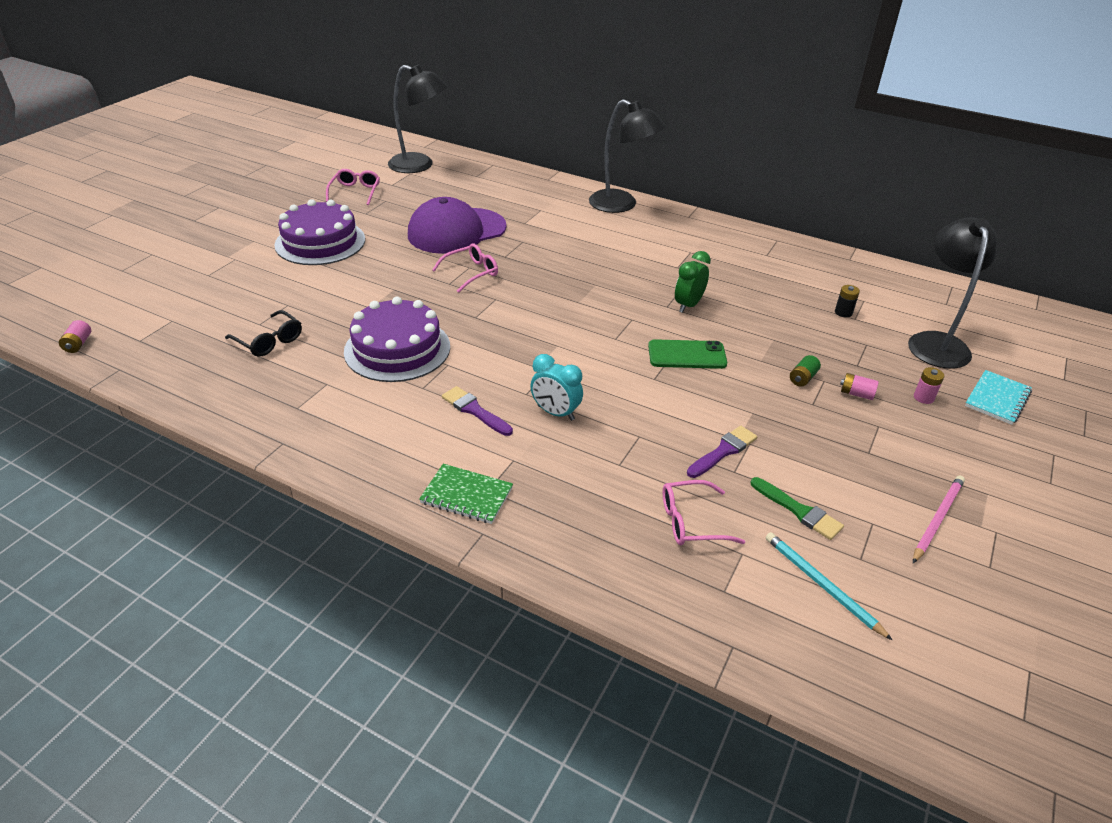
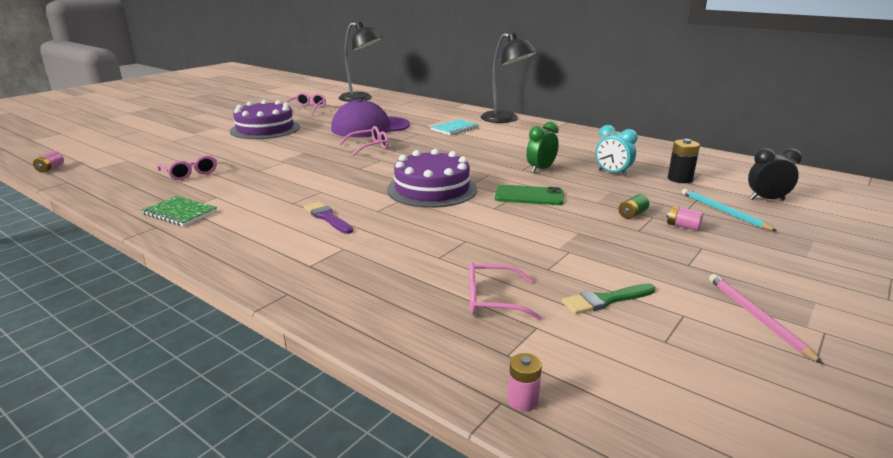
camera: 10 degrees right, 15 degrees down
black glasses [225,310,302,357] -> pink glasses [157,154,217,180]
purple cake [344,297,450,382] -> purple cake moved to [387,149,477,208]
green notebook [419,464,513,524] -> green notebook moved to [142,196,217,226]
turquoise clock [530,354,583,421] -> turquoise clock moved to [595,125,638,177]
purple brush [687,426,757,478] -> none
green brush [751,477,844,540] -> green brush turned 105 degrees clockwise [562,283,656,314]
turquoise pencil [765,532,893,641] -> turquoise pencil moved to [682,189,777,231]
black battery [835,285,860,317] -> black battery [668,139,700,183], size x1.54
black lamp [908,217,997,369] -> black clock [748,148,802,200]
pink pencil [913,475,965,563] -> pink pencil turned 60 degrees counterclockwise [709,274,823,364]
pink battery [914,367,944,404] -> pink battery moved to [508,353,542,412]
turquoise notebook [965,370,1032,425] -> turquoise notebook moved to [431,119,479,135]

